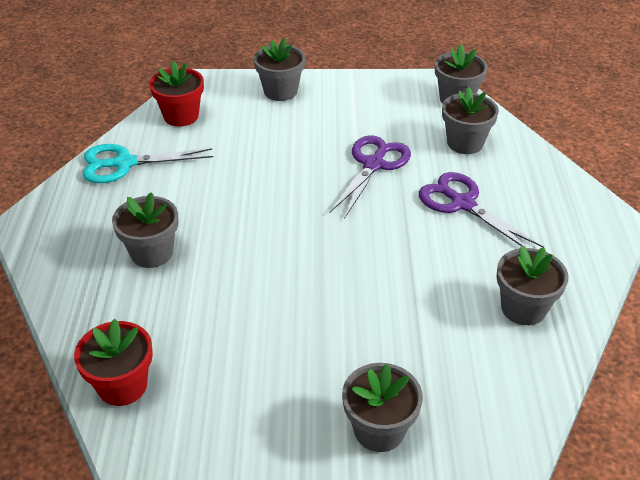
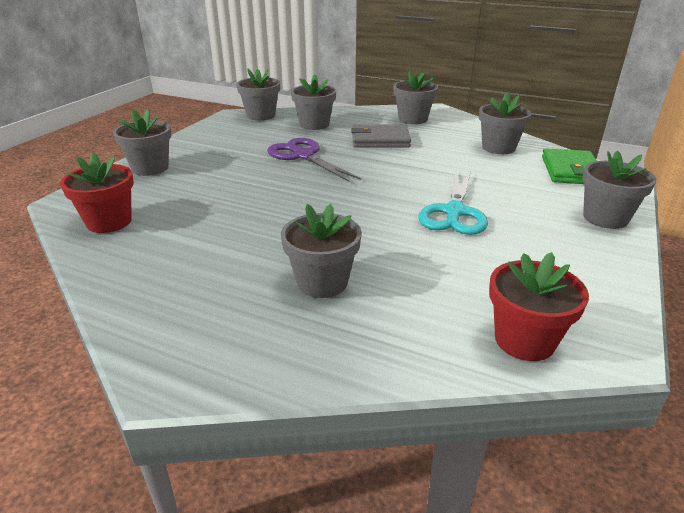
camera: 65 degrees left, 10 degrees down
turquoise scissors [83,144,213,183] -> turquoise scissors moved to [418,170,488,235]
purple scissors [419,172,544,248] -> grey wallet [351,124,411,148]
none -> grey flower pot [393,70,438,124]
none -> green wallet [542,148,597,184]

